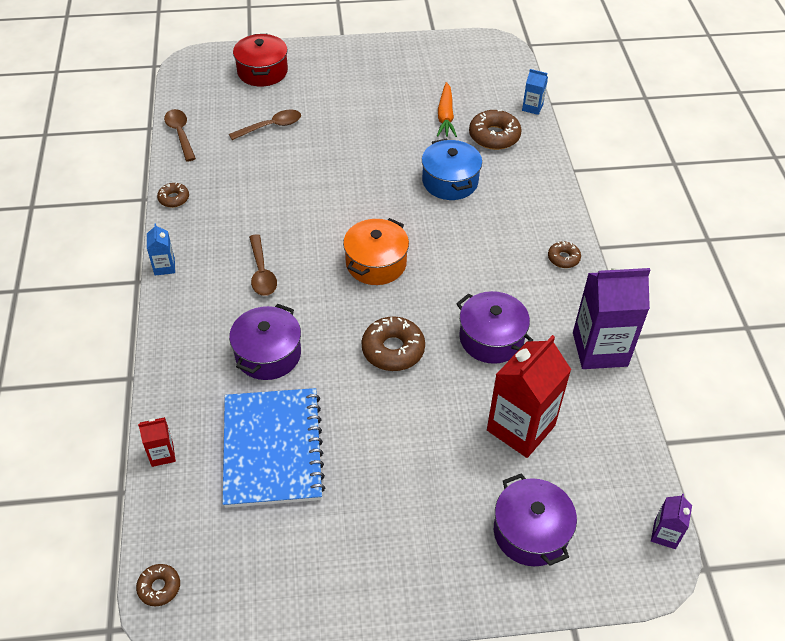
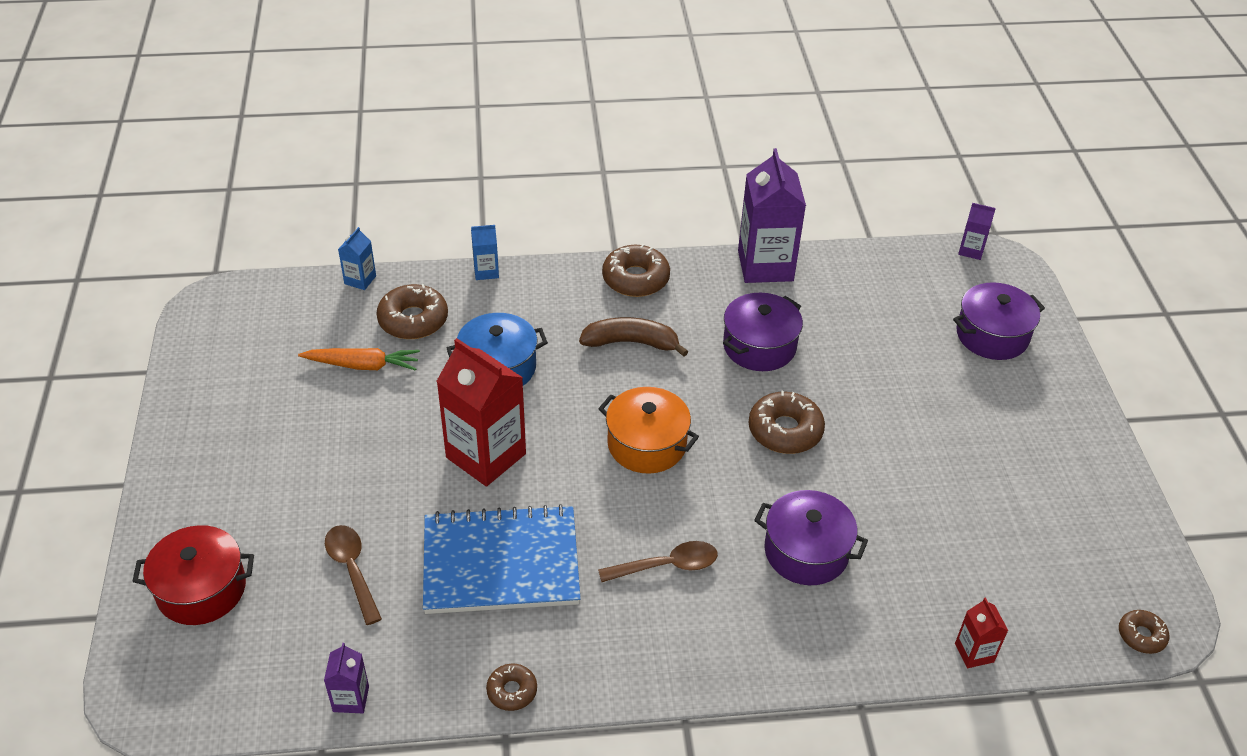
camera: 90 degrees left, 5 degrees down
blue carton [147,223,175,276] -> blue carton moved to [471,225,499,280]
brown spoon [164,109,196,161] -> purple carton [324,643,369,713]
blue notebook [223,388,325,508] -> blue notebook moved to [423,504,581,614]
red carton [487,335,571,458] -> red carton moved to [436,338,526,486]
brown donut [548,241,581,268] -> brown donut [602,244,670,297], size x1.78
none -> brown banana [579,317,688,357]

